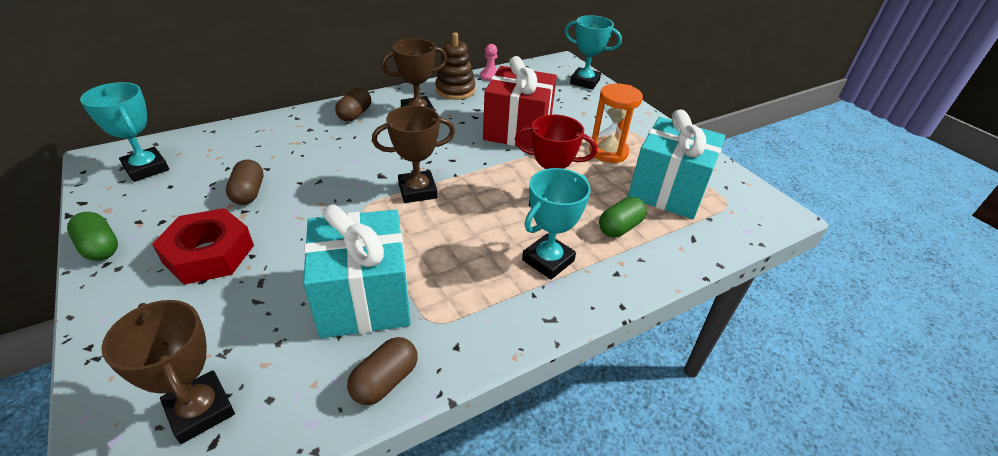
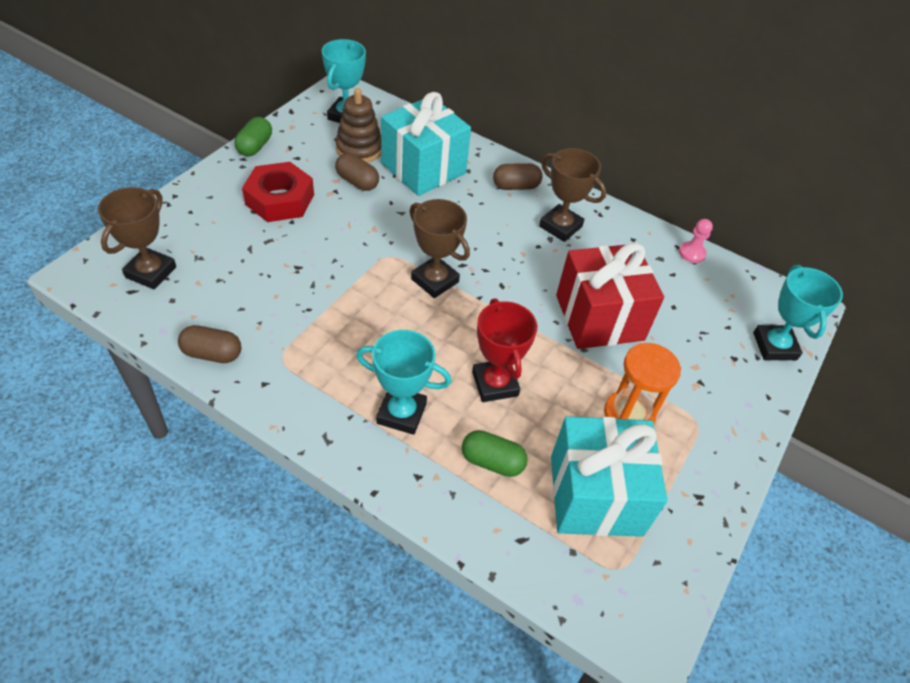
camera: 60 degrees right, 10 degrees up
brown capsule [226,159,263,205] -> brown capsule turned 75 degrees clockwise [335,153,379,191]
turquoise gift [303,204,411,339] -> turquoise gift moved to [381,92,471,196]
brown stacking toy [435,33,476,100] -> brown stacking toy moved to [336,88,381,163]

